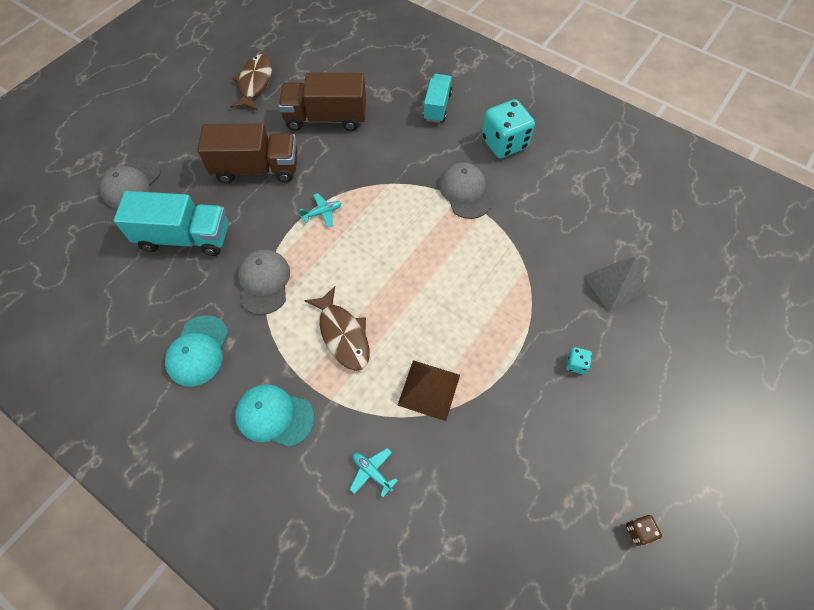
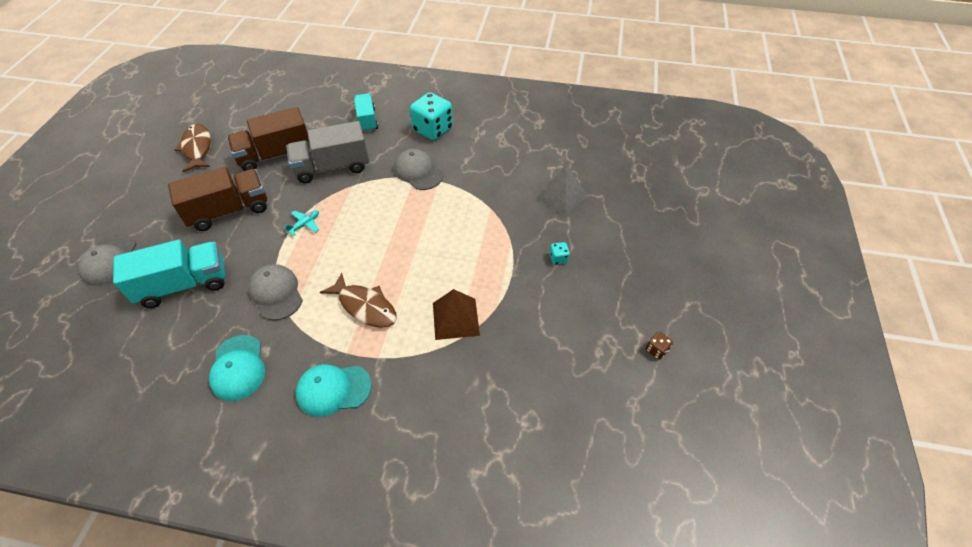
camera: 25 degrees left, 10 degrees down
turquoise plane [350,448,398,497] -> none
none -> grey truck [286,121,369,183]

